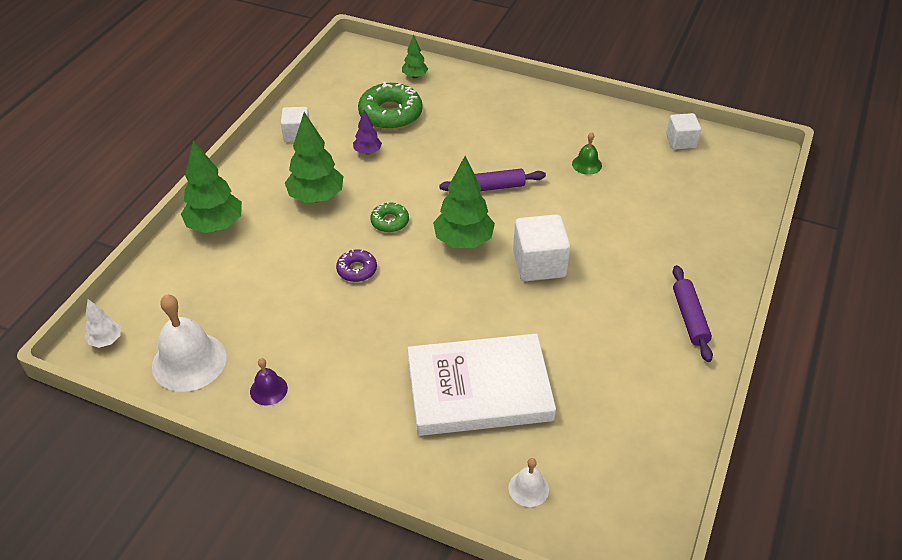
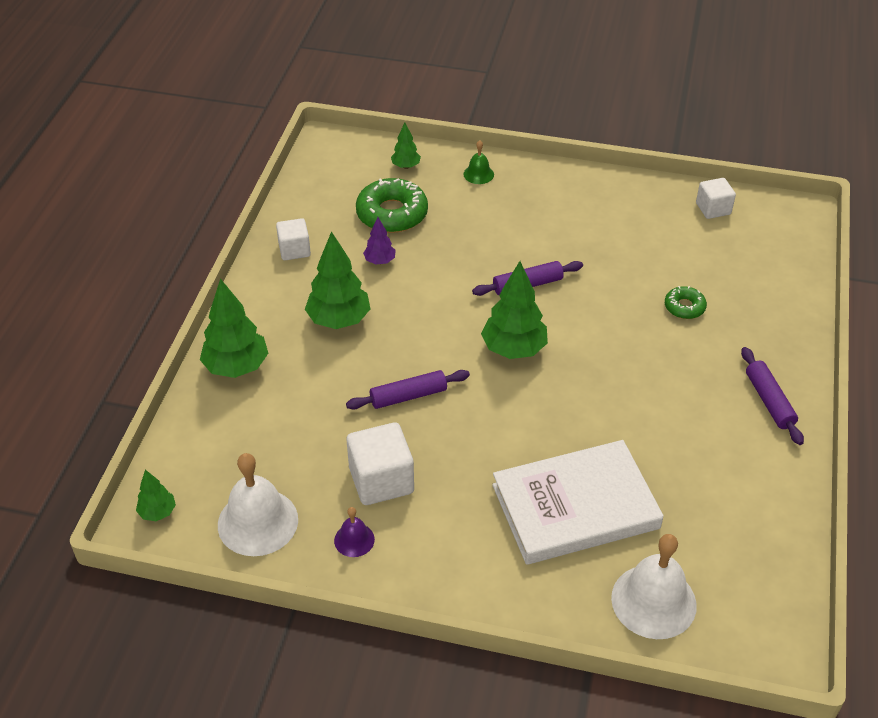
camera: 10 degrees left, 0 degrees up
white tree [85,299,121,348] -> green tree [136,470,176,521]
purple donut [336,249,377,282] -> purple rolling pin [346,370,470,409]
green donut [370,202,409,233] -> green donut moved to [665,286,707,319]
white bell [508,458,549,507] -> white bell [611,534,697,639], size x2.01
white cube [513,214,571,281] -> white cube moved to [347,422,414,505]
green bell [572,132,602,175] -> green bell moved to [464,140,494,184]

